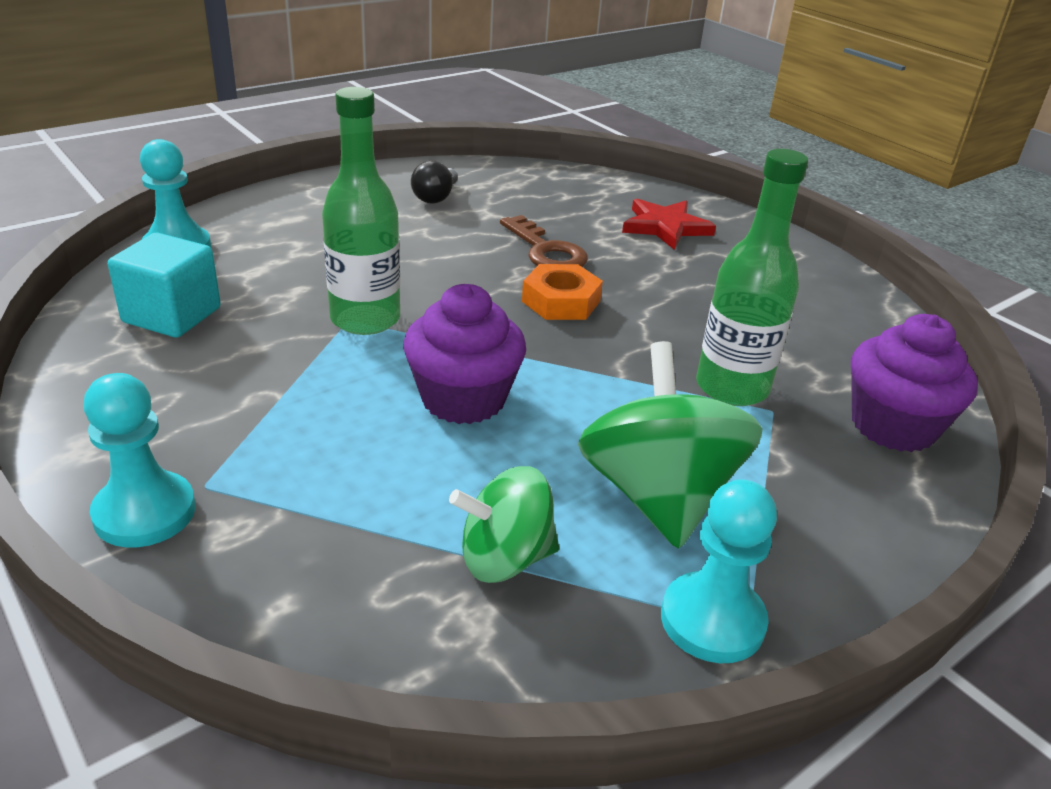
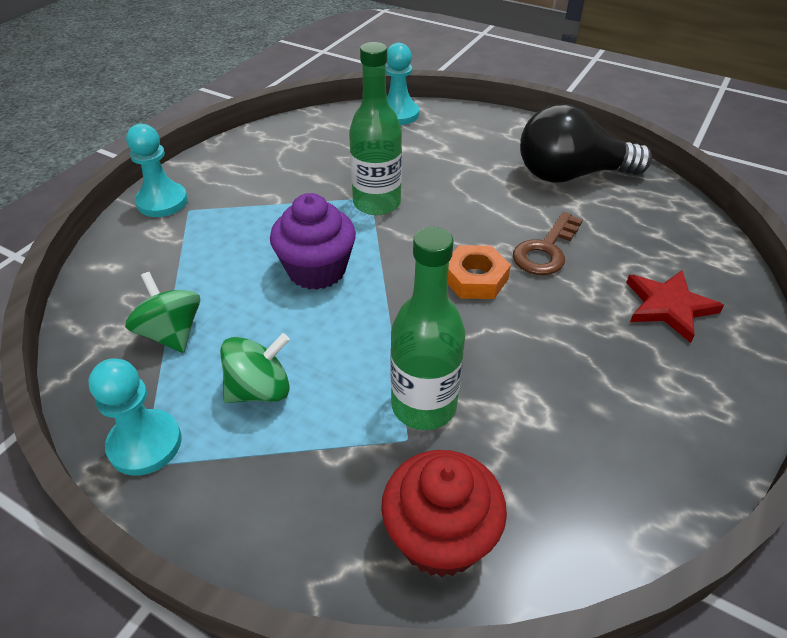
camera: 70 degrees right, 10 degrees up
turquoise cube [108,233,221,338] -> none
black light bulb [411,161,458,204] -> black light bulb [520,104,652,183], size x2.15
green spinning top [578,341,762,549] -> green spinning top [220,333,290,403], size x0.63
purple cupcake [851,314,978,452] -> red cupcake [381,450,507,577]

